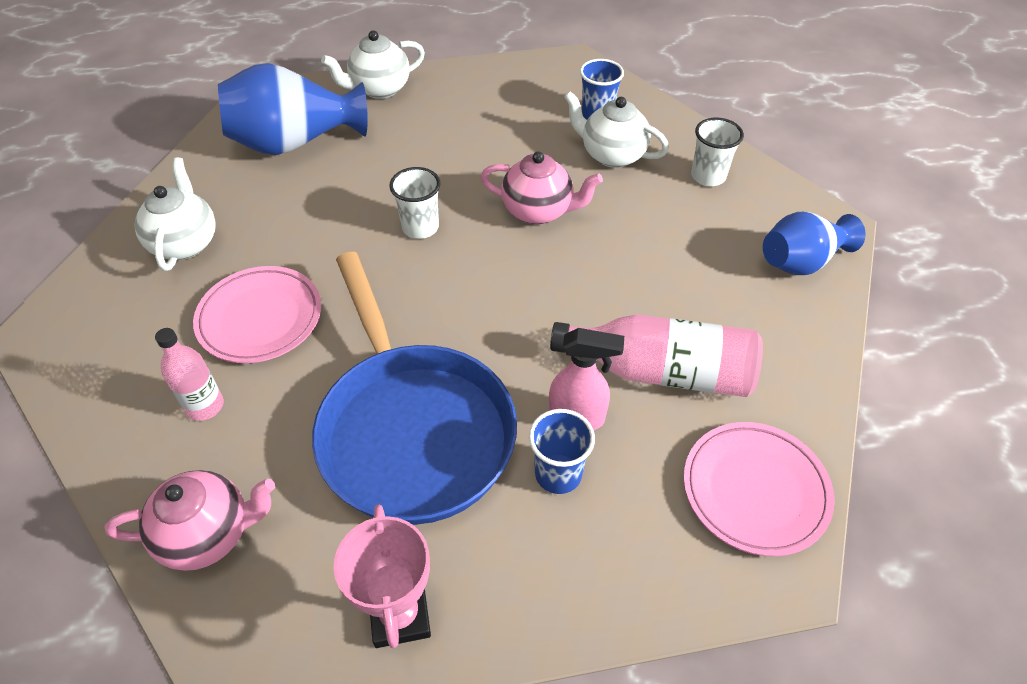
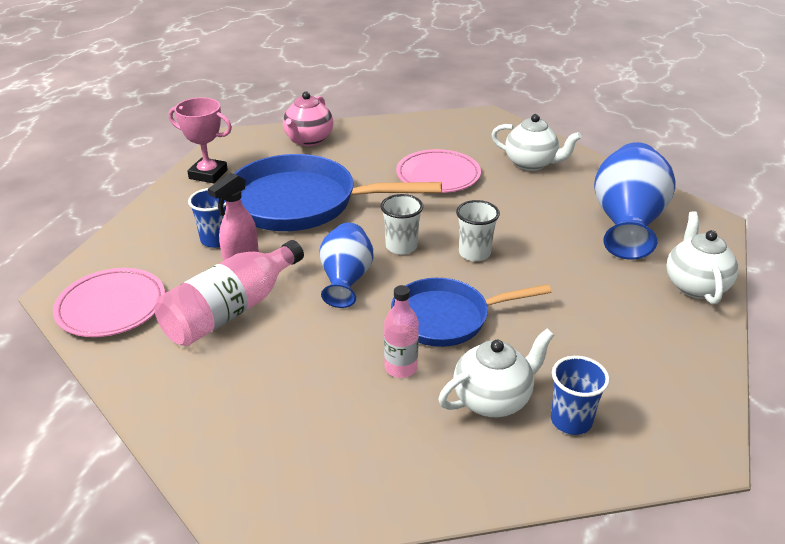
camera: 120 degrees right, 15 degrees down
pink bottle [155,328,224,421] -> pink bottle moved to [384,285,419,378]
pink teapot [481,151,603,224] -> blue pan [391,278,551,347]
white cup [691,117,744,186] -> white cup moved to [381,194,423,255]
blue vase [763,212,866,275] -> blue vase moved to [319,223,374,308]

